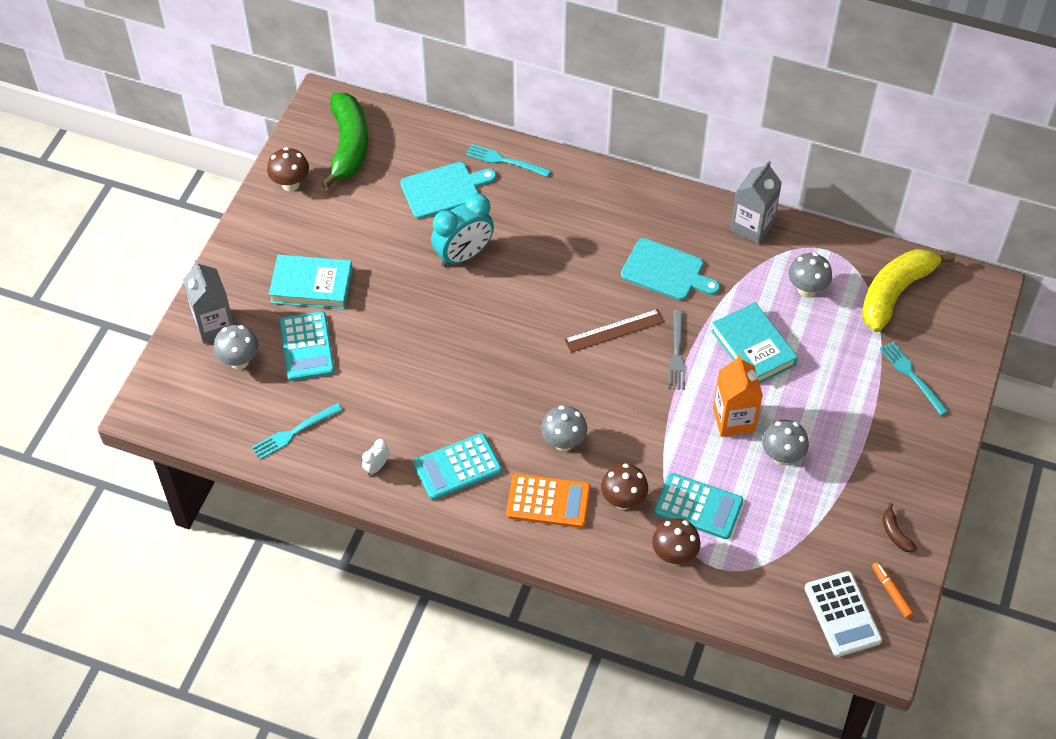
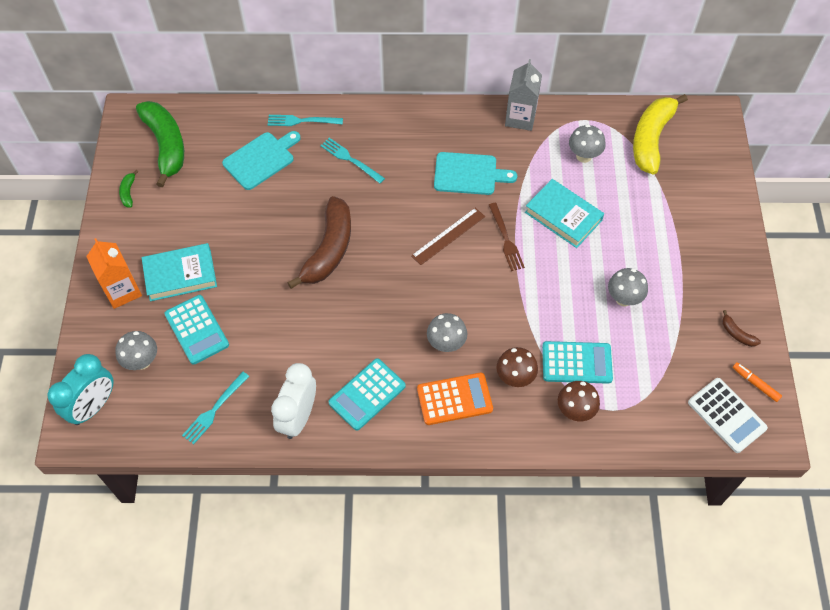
camera: 20 degrees left, 5 degrees up
grey carton [183,260,234,343] -> none
brown mushroom [267,147,309,192] -> green banana [119,170,138,208]
white clock [362,439,389,476] -> white clock [271,363,316,439], size x2.22
turquoise clock [431,193,494,267] -> turquoise clock moved to [48,354,114,425]
grey fork [668,310,685,390] -> brown fork [489,203,525,271]
orange carton [713,354,763,437] -> orange carton moved to [86,238,142,309]
turquoise fork [880,342,948,415] -> turquoise fork moved to [321,138,385,183]
none -> brown banana [287,196,351,289]

